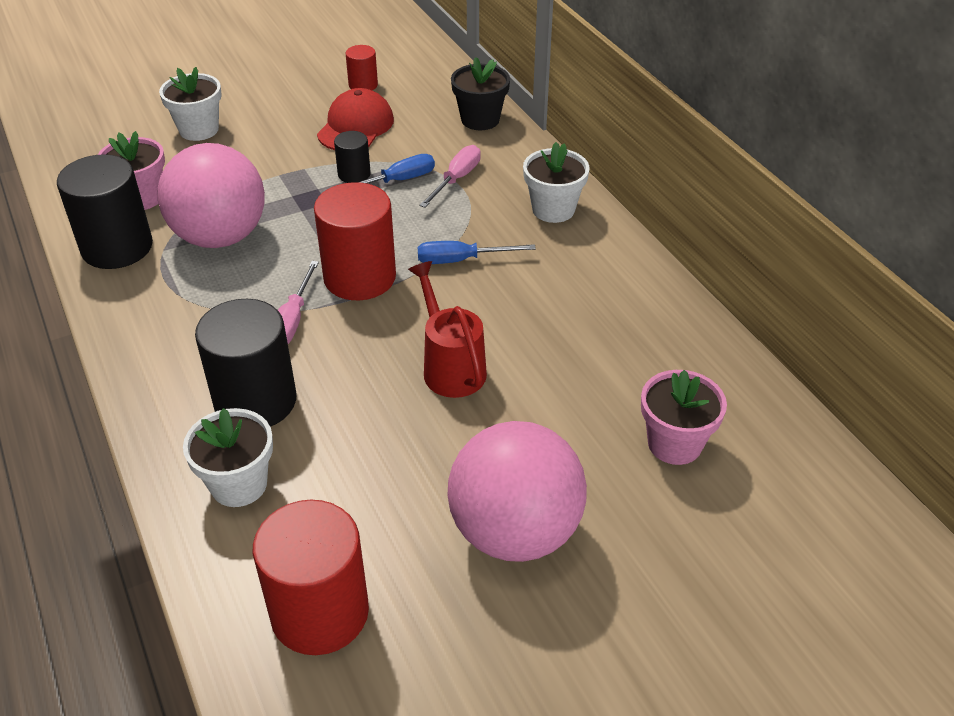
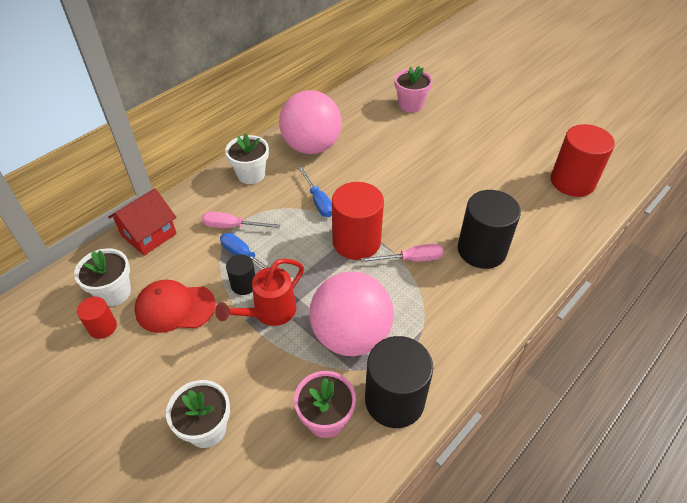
camera: 110 degrees left, 5 degrees up
white flower pot [183,408,273,507] -> white flower pot moved to [74,248,131,306]
red watering can [408,261,487,398] -> red watering can moved to [215,259,304,326]
pink ball [447,421,587,562] -> pink ball moved to [279,90,342,154]
black flower pot [451,57,510,130] -> red house [108,188,177,256]

